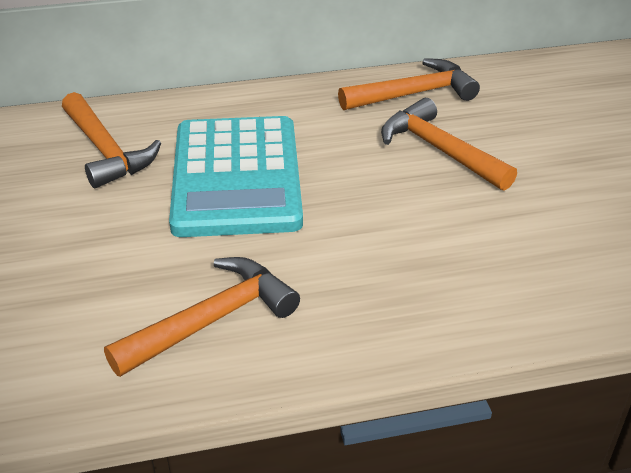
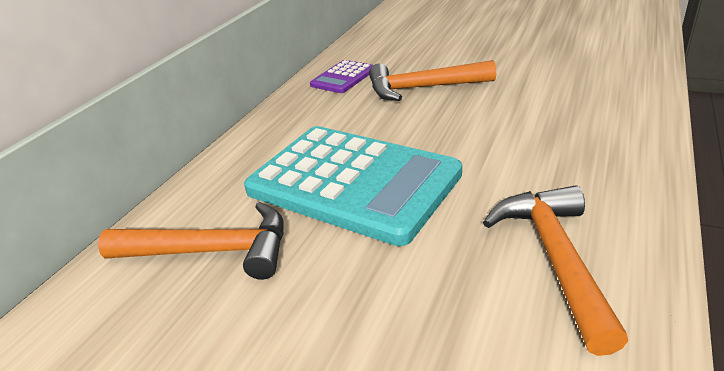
camera: 50 degrees left, 5 degrees down
orange hammer [338,58,480,110] -> purple calculator [310,60,373,93]

